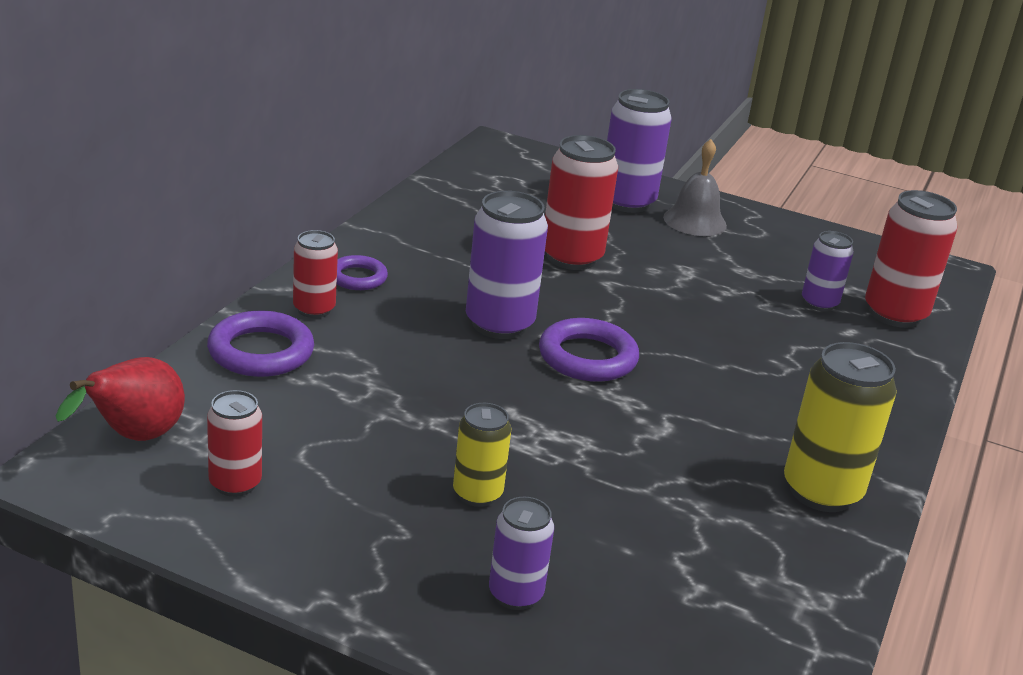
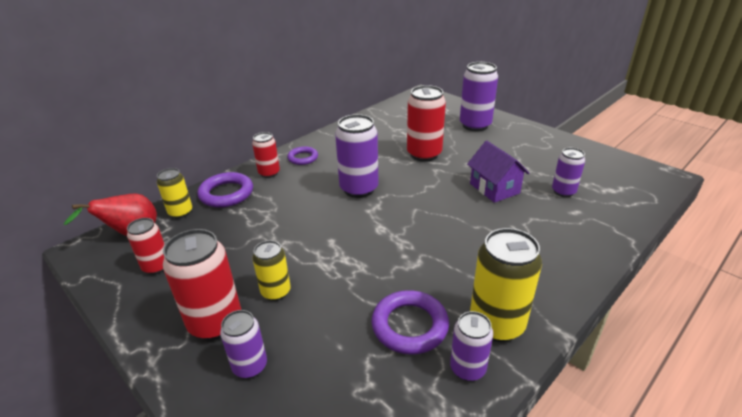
camera: 25 degrees right, 5 degrees up
purple ring [539,318,639,382] -> purple ring moved to [371,290,449,354]
grey bell [663,139,727,236] -> none
red can [865,190,957,328] -> red can moved to [162,229,241,340]
none -> yellow can [157,168,192,218]
none -> purple can [450,311,493,381]
none -> purple house [467,141,529,203]

